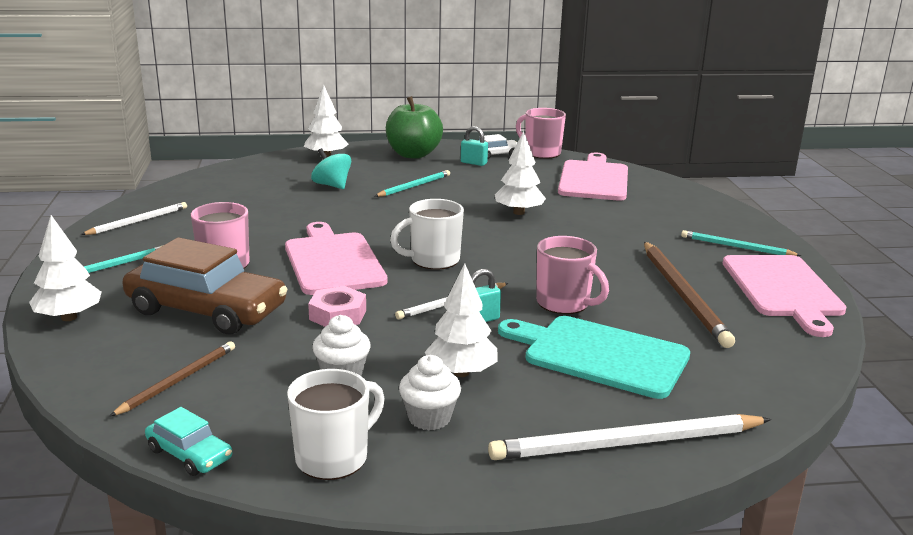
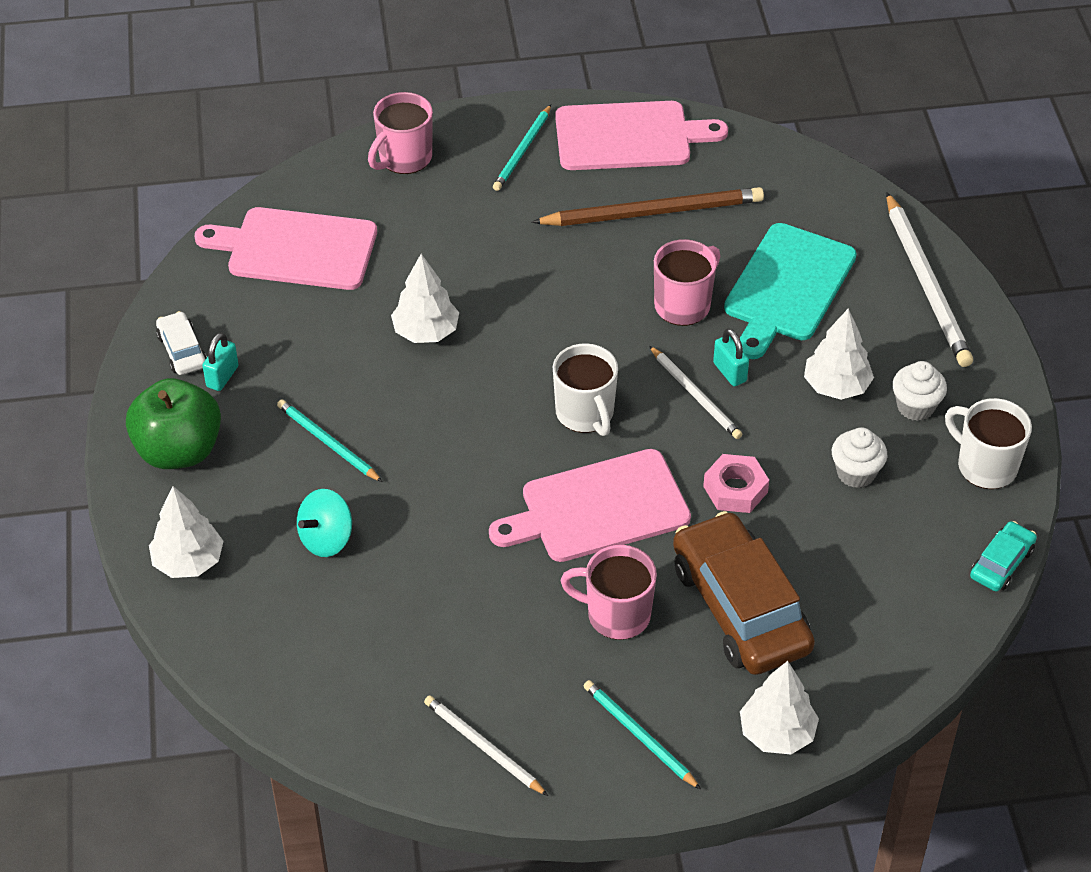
camera: 90 degrees left, 25 degrees up
brown pencil [109,341,235,417] -> none
brown car [122,237,288,334] -> brown car turned 45 degrees counterclockwise [673,511,815,675]
pink mug [516,108,566,159] -> pink mug moved to [368,92,433,174]

